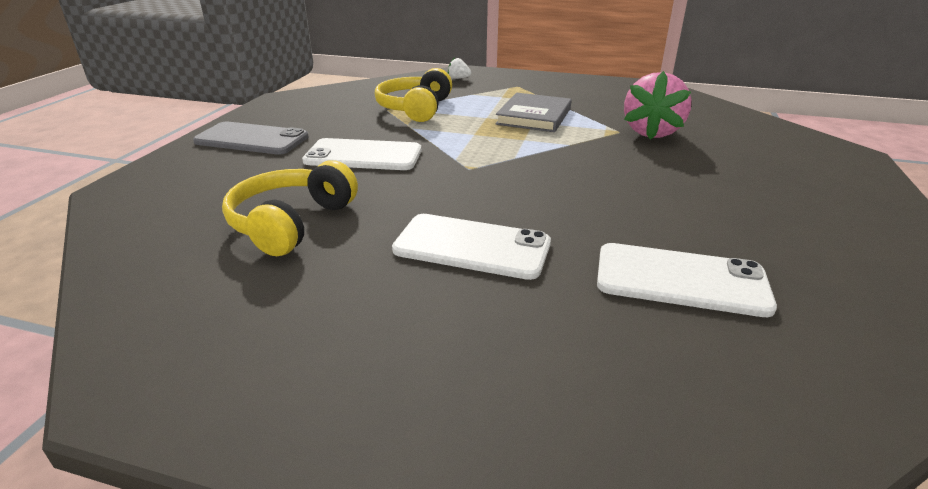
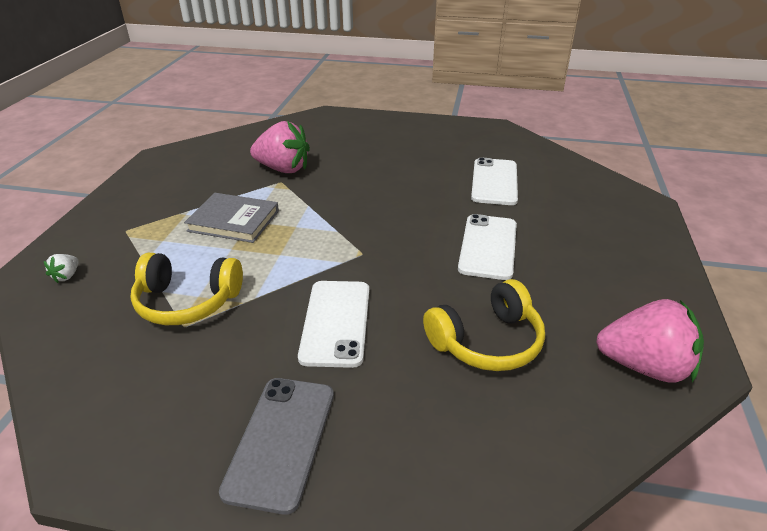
camera: 95 degrees left, 5 degrees up
yellow headphones [222,160,358,256] -> yellow headphones turned 45 degrees counterclockwise [423,279,545,371]
none -> pink strawberry [596,299,704,383]

